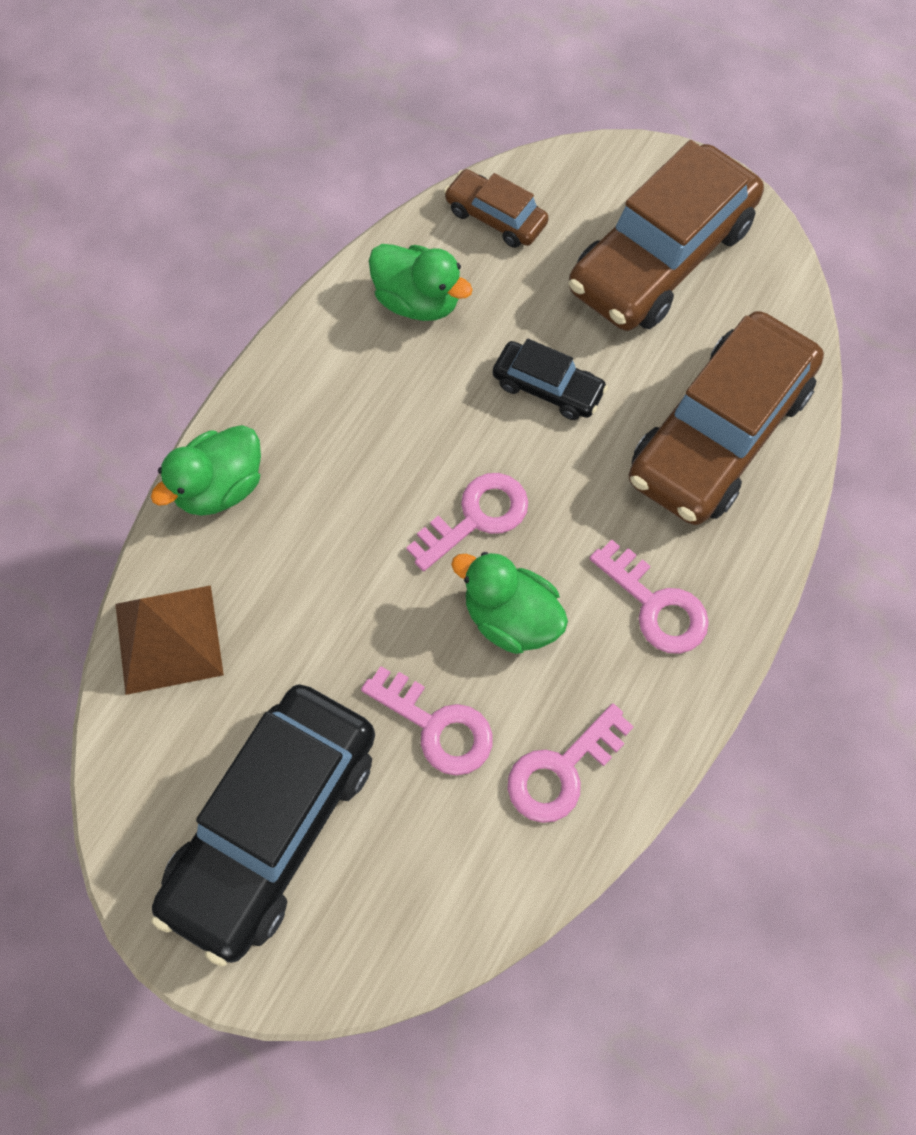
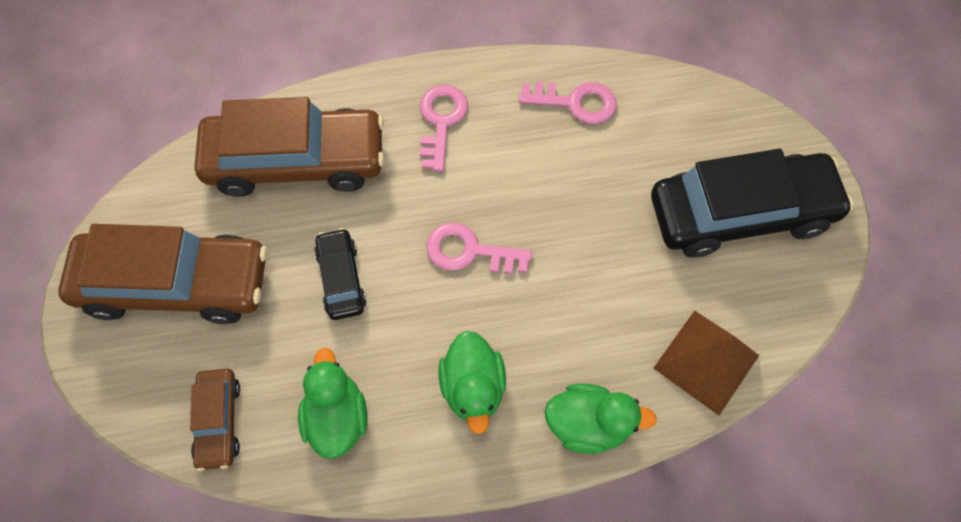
camera: 130 degrees left, 0 degrees up
pink key [361,666,493,775] -> none
green duck [451,552,568,654] -> green duck moved to [438,331,506,434]

